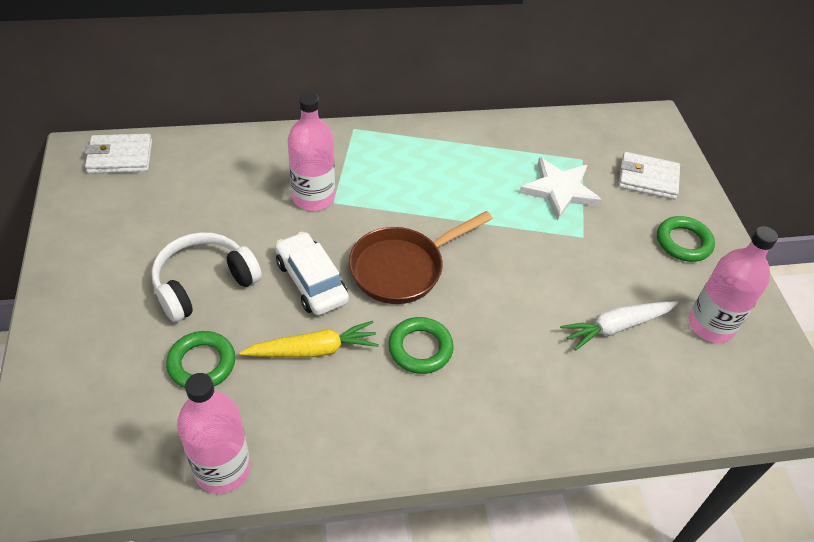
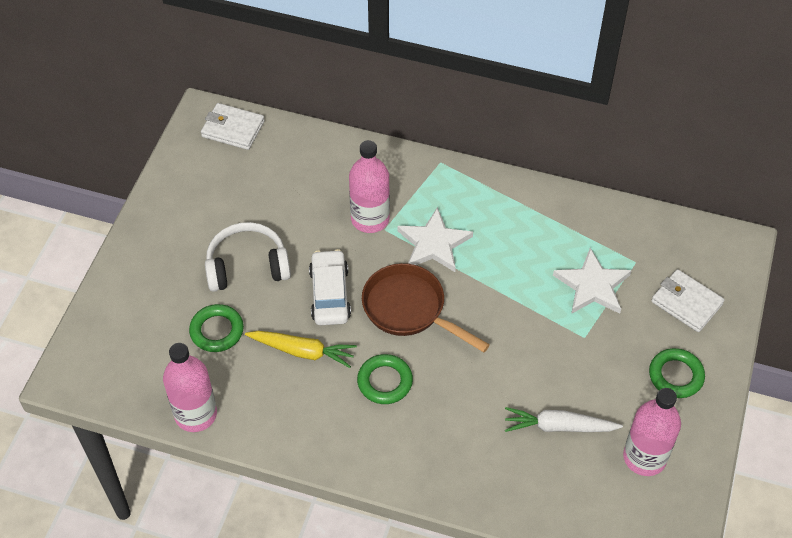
camera: 30 degrees right, 5 degrees up
brown pan [349,211,493,304] -> brown pan turned 45 degrees clockwise [362,263,490,352]
none -> white star [397,207,473,272]

